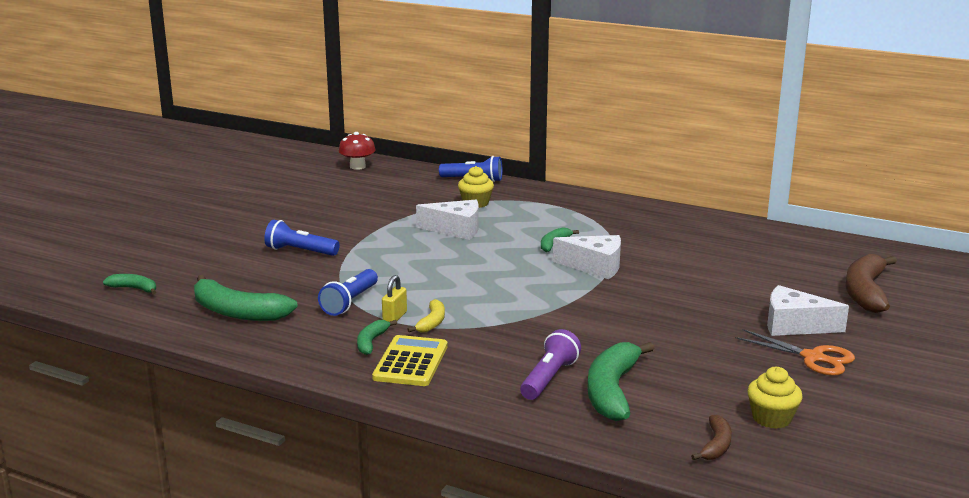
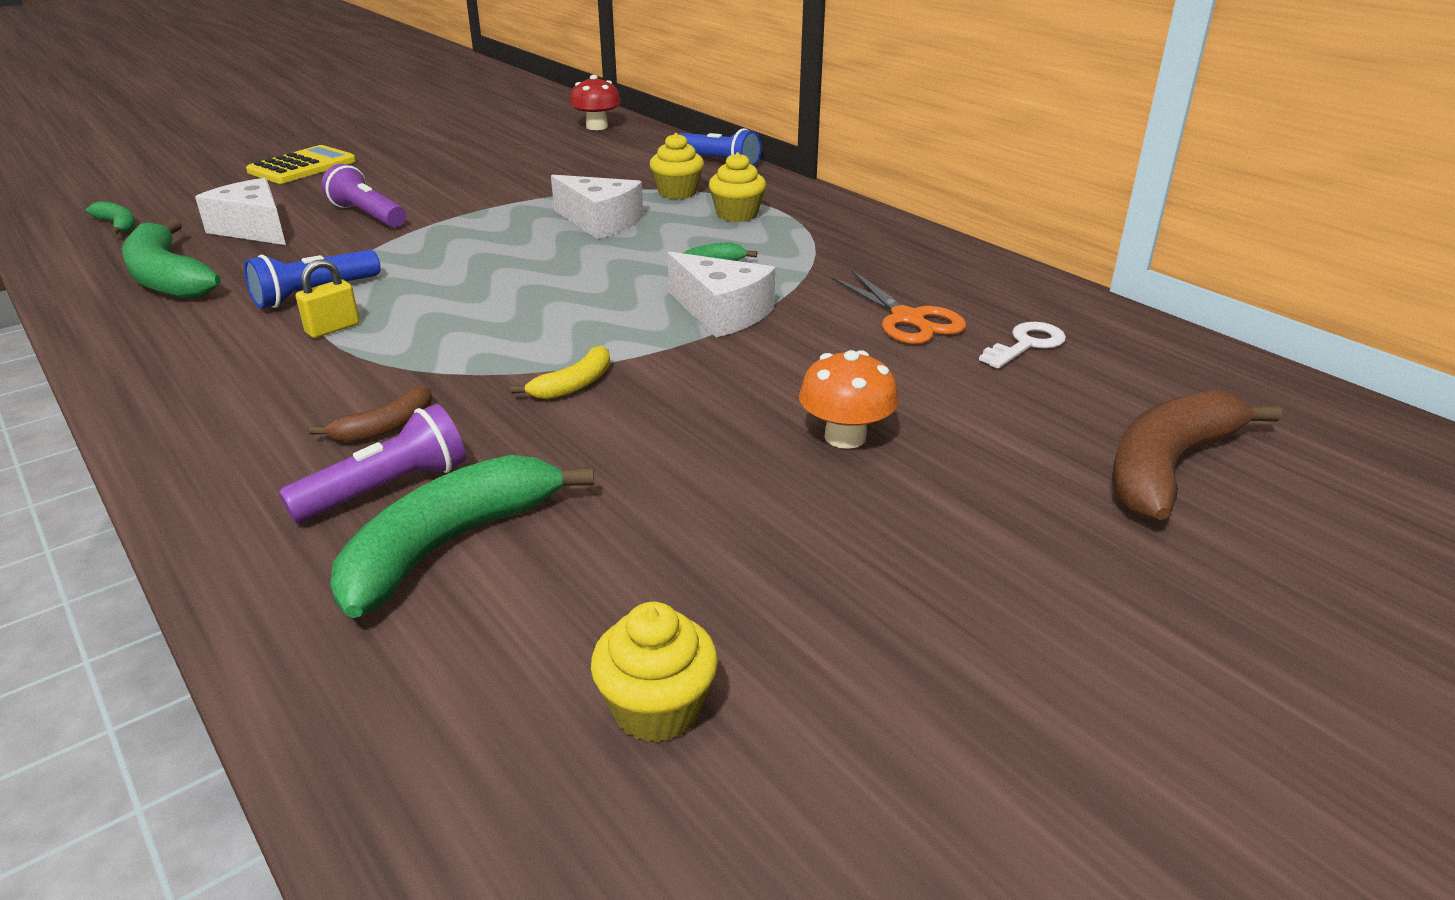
camera: 25 degrees right, 10 degrees up
blue flashlight [264,220,340,256] -> purple flashlight [321,164,406,227]
green banana [357,320,397,355] -> none
yellow calculator [372,335,447,386] -> yellow calculator moved to [246,145,356,184]
yellow banana [407,299,445,332] -> yellow banana moved to [511,345,610,399]
brown banana [691,414,732,460] -> brown banana moved to [309,385,432,442]
orange scissors [735,329,855,376] -> orange scissors moved to [831,270,966,344]
white cheese [767,285,849,336] -> white cheese moved to [195,178,286,245]
none -> yellow cupcake [709,152,766,222]
none -> orange mushroom [799,350,898,449]
none -> white key [979,322,1066,369]

